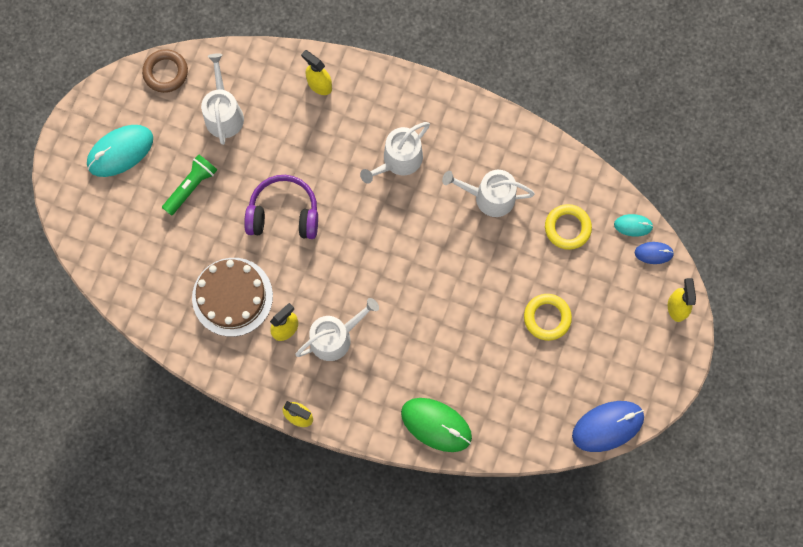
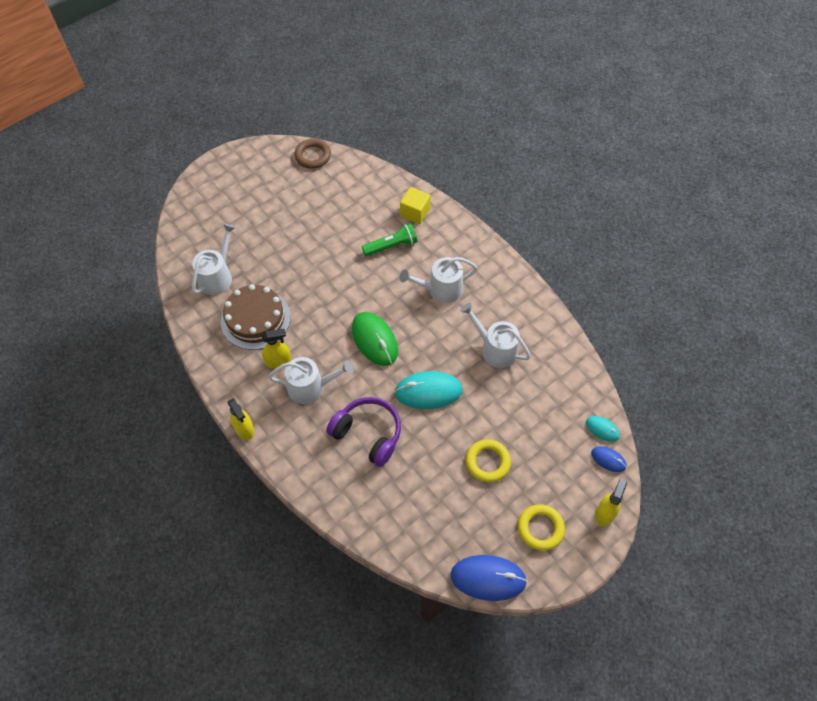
camera: 30 degrees right, 15 degrees down
turquoise mouse [87,125,153,177] -> turquoise mouse moved to [394,371,463,409]
green flashlight [162,154,217,216] -> green flashlight moved to [362,223,418,256]
white watering can [201,53,244,145] -> white watering can moved to [192,223,236,295]
purple headphones [244,175,318,239] -> purple headphones moved to [326,397,401,467]
yellow spray bottle [301,50,332,95] -> yellow cube [400,187,431,224]
green mouse [401,398,472,452] -> green mouse moved to [352,312,398,366]
yellow ring [545,204,592,250] -> yellow ring moved to [518,504,565,551]

